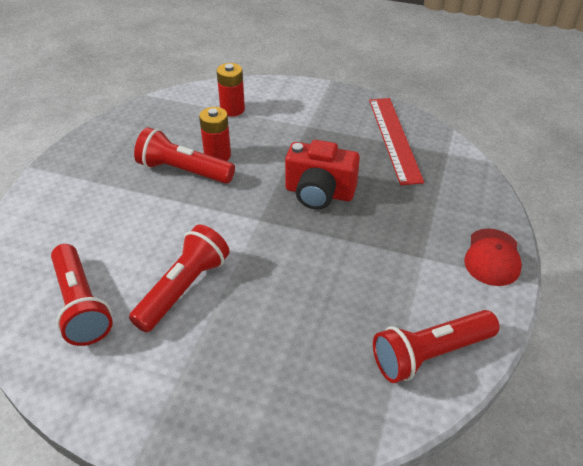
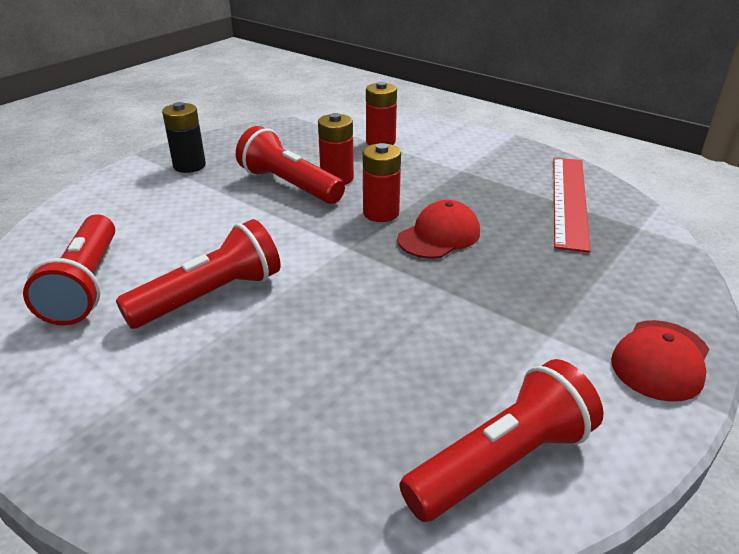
camera: 20 degrees right, 10 degrees down
red camera [285,140,360,210] -> red cap [397,200,480,259]
red flashlight [373,310,500,383] -> red flashlight turned 150 degrees clockwise [399,359,604,522]
none -> black battery [162,102,206,173]
none -> red battery [363,143,401,222]

